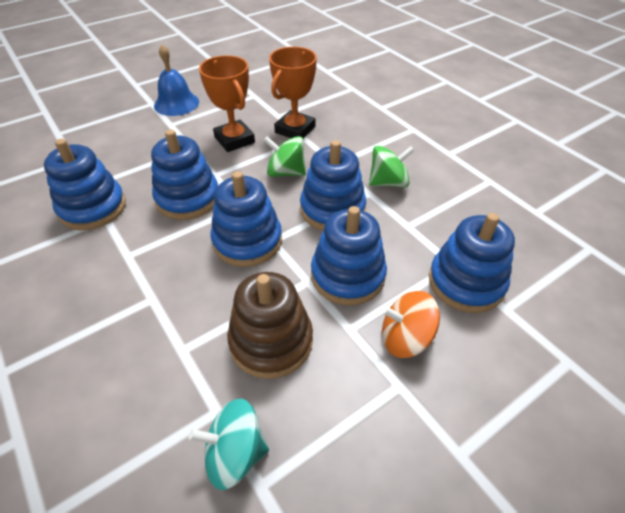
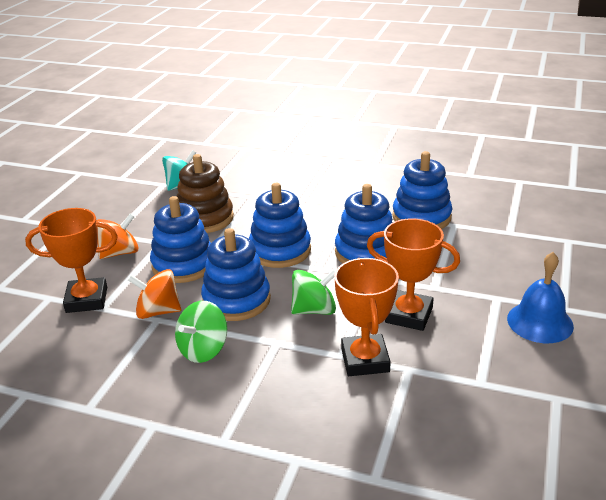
camera: 145 degrees right, 15 degrees down
blue stacking toy [429,213,515,313] -> orange trophy [25,208,118,313]
none -> orange spinning top [128,269,181,319]

